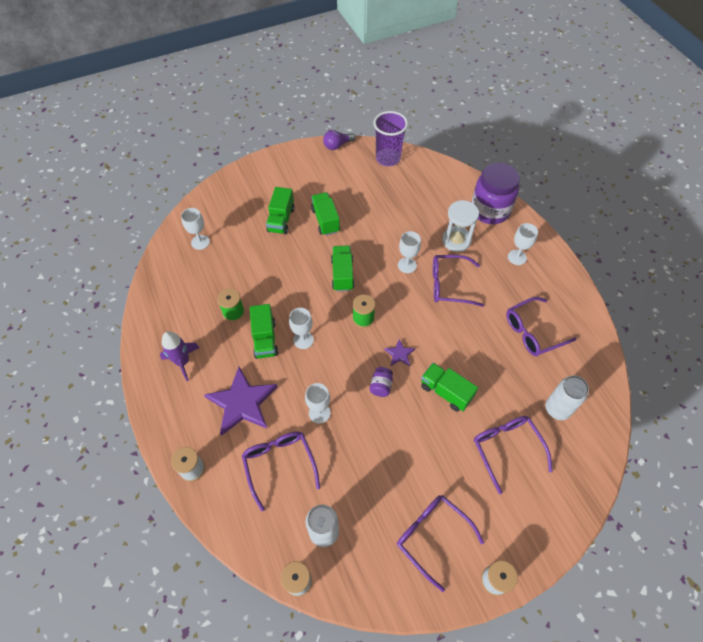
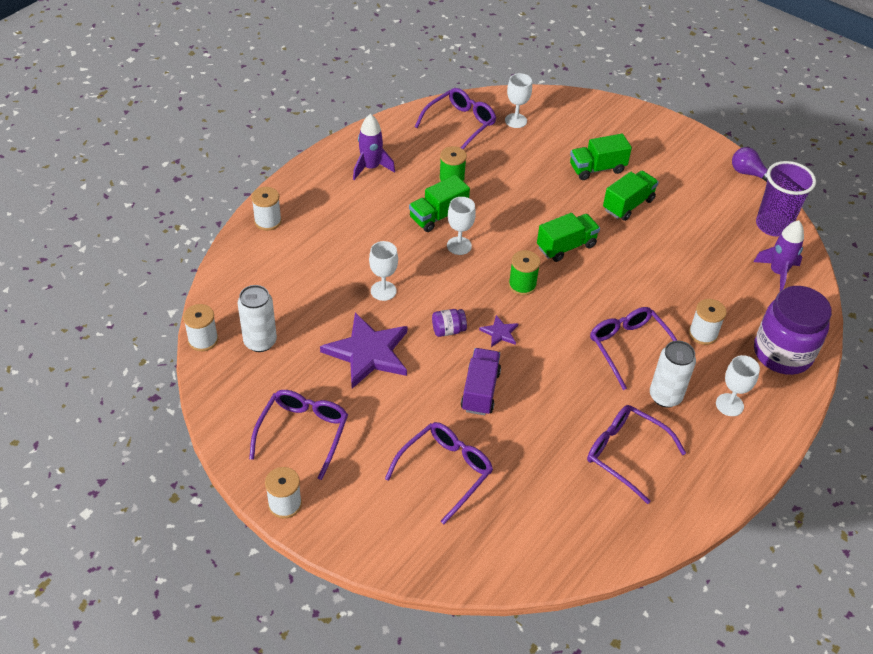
camera: 60 degrees right, 10 degrees down
purple star [204,367,277,436] -> purple star moved to [320,313,407,389]
purple glasses [242,431,320,511] -> purple glasses moved to [415,88,496,149]
white goblet [398,231,421,273] -> none
green truck [421,363,478,412] -> purple truck [461,348,501,415]
white hourglass [442,200,479,252] -> white spool [689,299,727,345]
white can [545,376,589,420] -> white can moved to [650,341,696,408]
none -> purple rocket [753,220,804,291]

